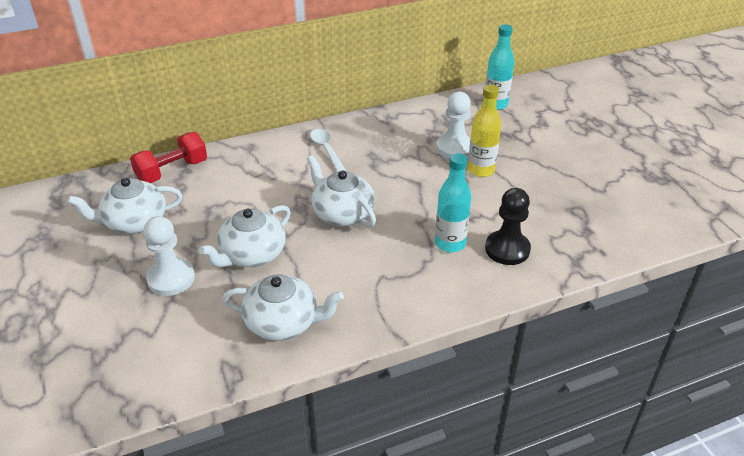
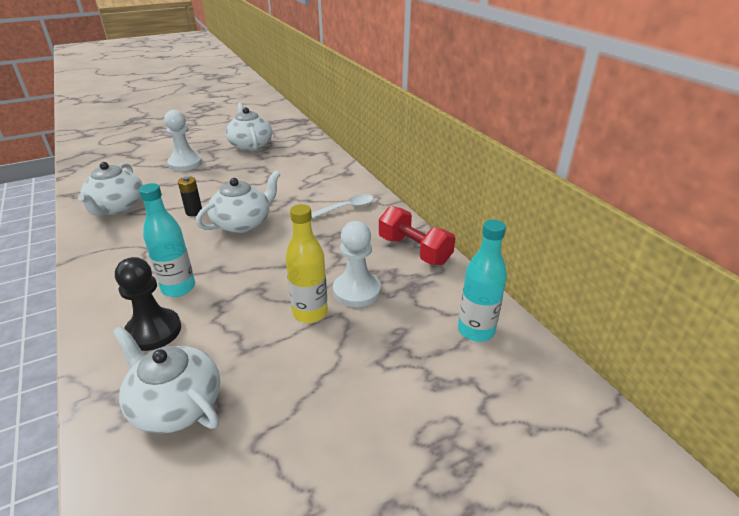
camera: 85 degrees right, 5 degrees down
red dumbbell [130,132,207,183] -> red dumbbell moved to [379,206,455,265]
white teapot [199,205,291,267] -> white teapot moved to [113,326,220,434]
none -> black battery [178,176,202,216]

